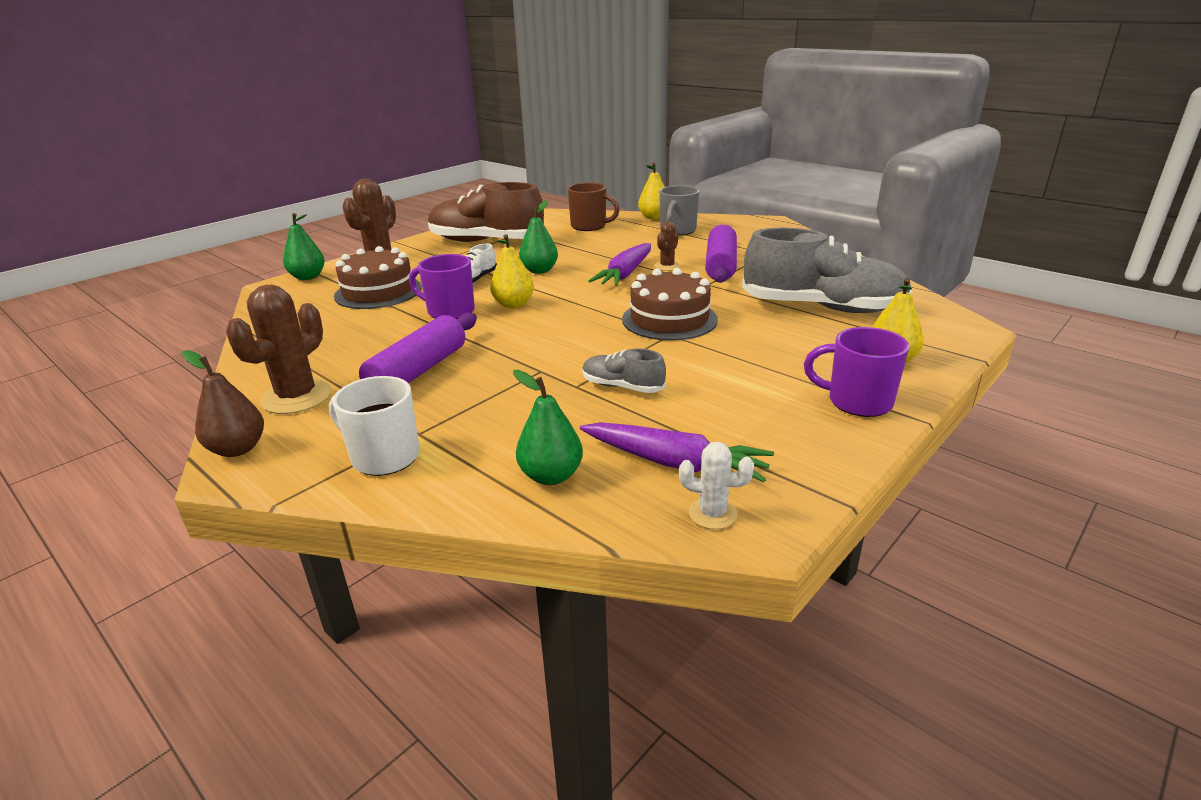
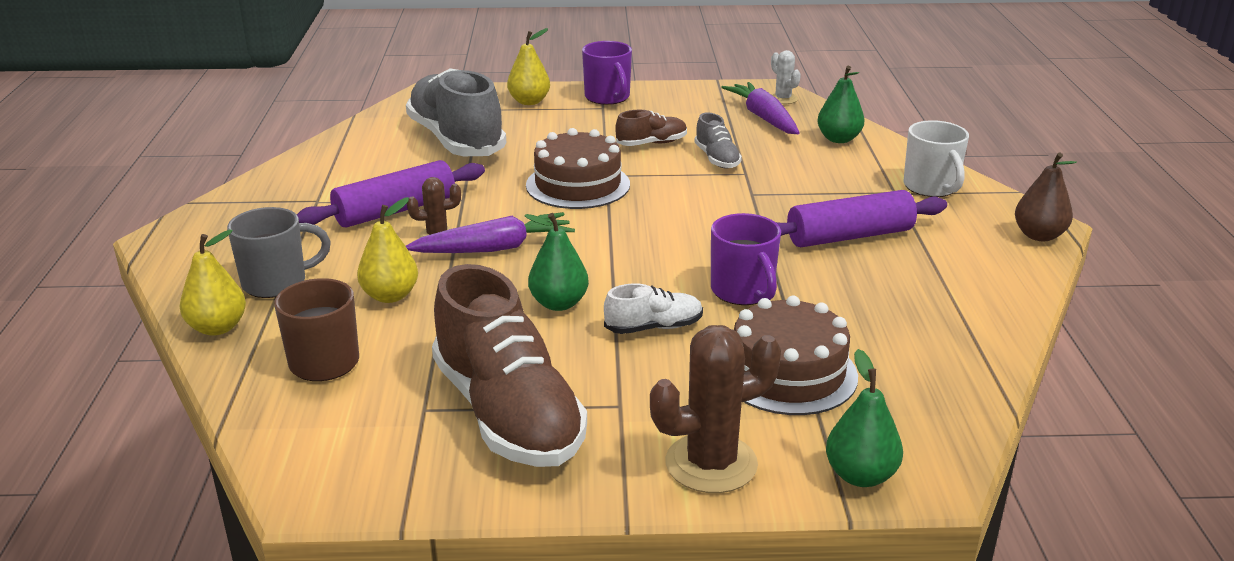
camera: 135 degrees left, 0 degrees up
brown cactus [226,285,332,414] -> none
yellow pear [490,234,534,308] -> yellow pear moved to [357,197,418,303]
none -> brown shoe [615,110,687,146]

